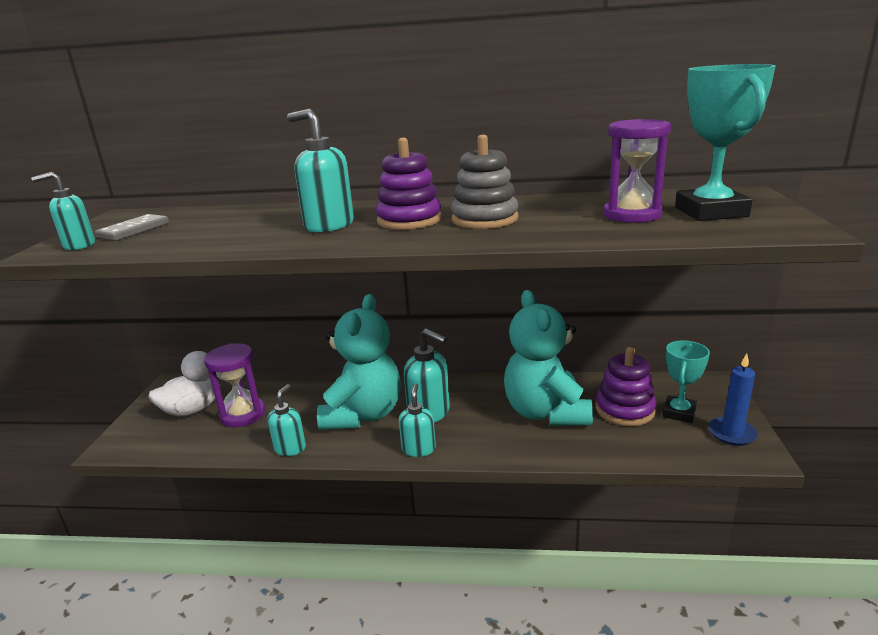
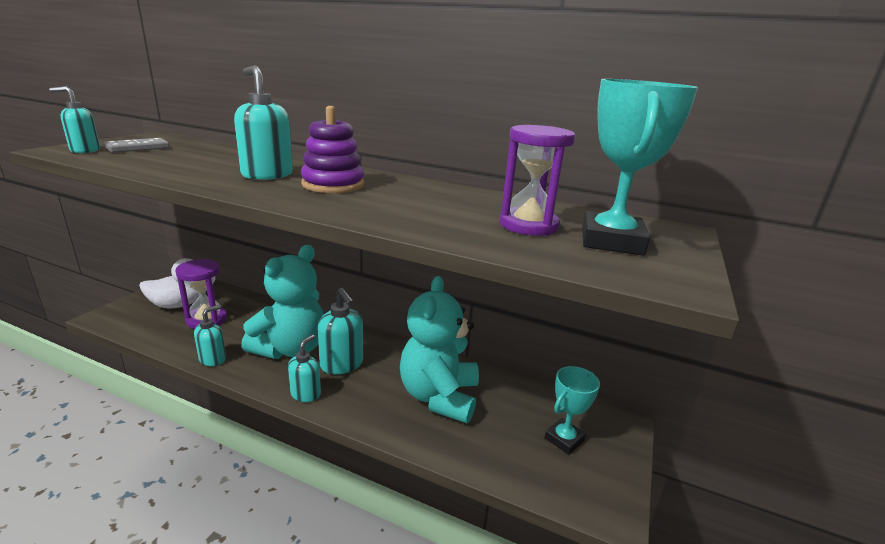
camera: 15 degrees right, 0 degrees up
grey stacking toy [451,135,518,229] -> none
purple stacking toy [596,347,657,426] -> none
blue candle [709,354,758,446] -> none

